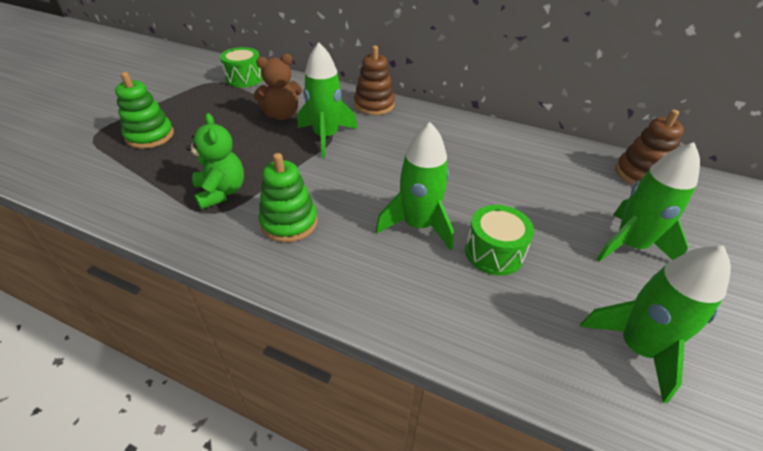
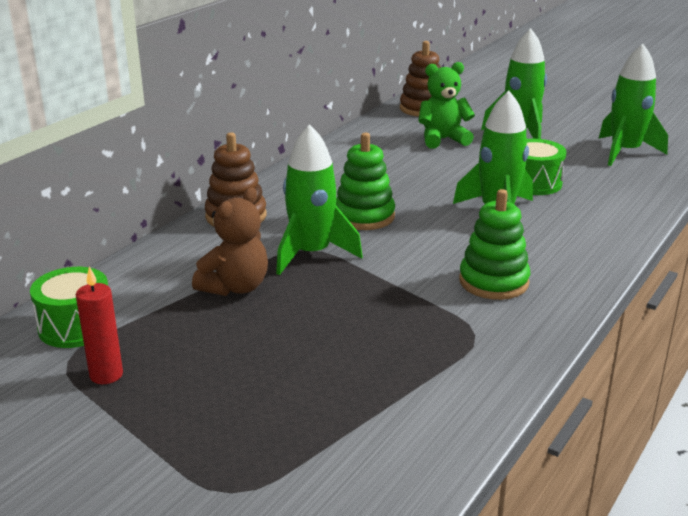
camera: 80 degrees left, 15 degrees down
green stacking toy [115,72,174,149] -> green stacking toy moved to [336,133,395,230]
green teddy bear [186,113,244,210] -> green teddy bear moved to [419,62,475,149]
brown teddy bear [253,54,302,120] -> brown teddy bear turned 45 degrees clockwise [192,187,268,296]
none -> red candle [76,267,123,384]

